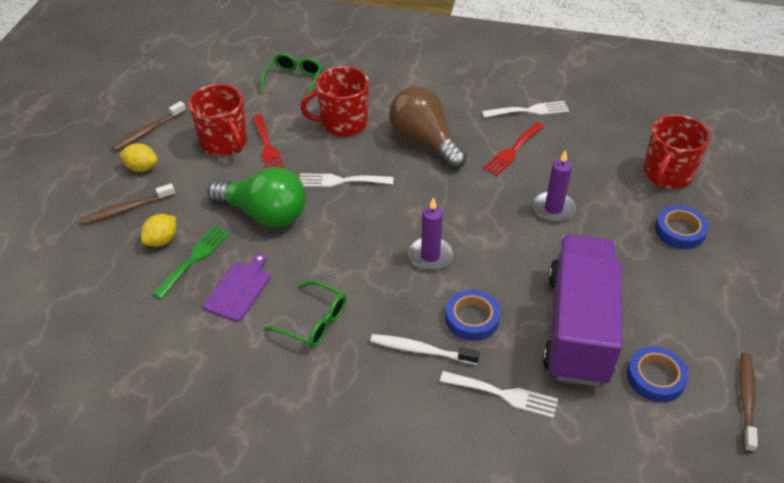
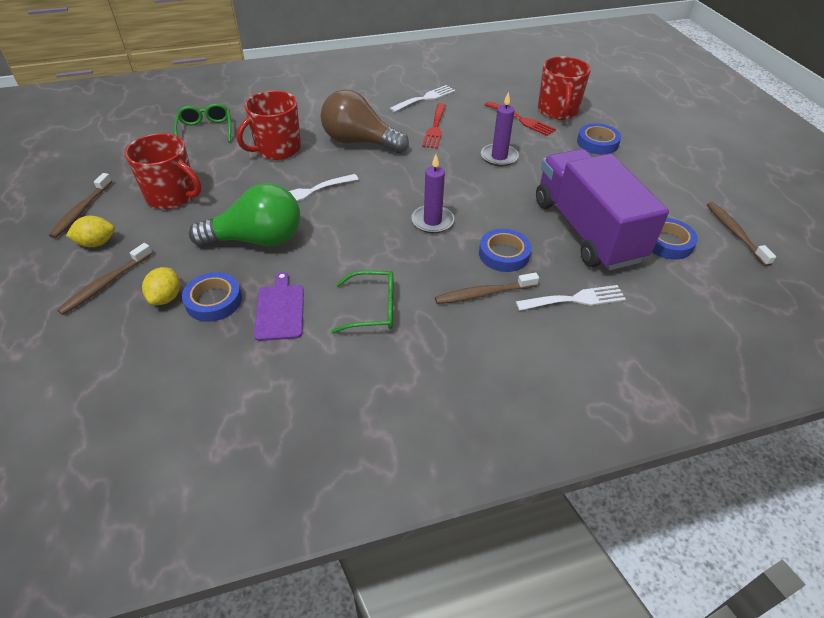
camera: 30 degrees left, 0 degrees up
green fork [153,226,230,299] -> blue tape [182,272,242,322]
red fork [252,114,284,168] -> red fork moved to [485,101,556,136]
white toothbrush [370,334,480,365] -> brown toothbrush [435,273,539,304]

